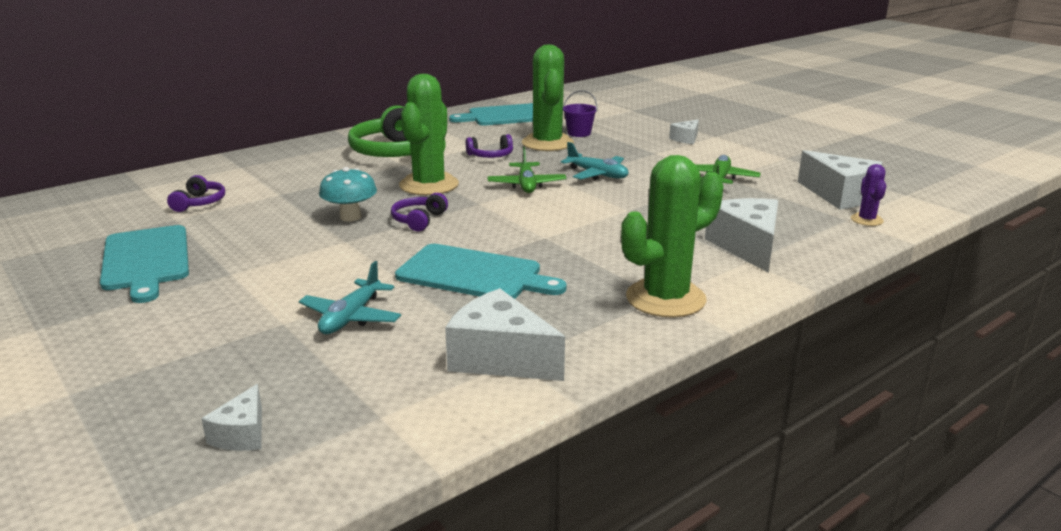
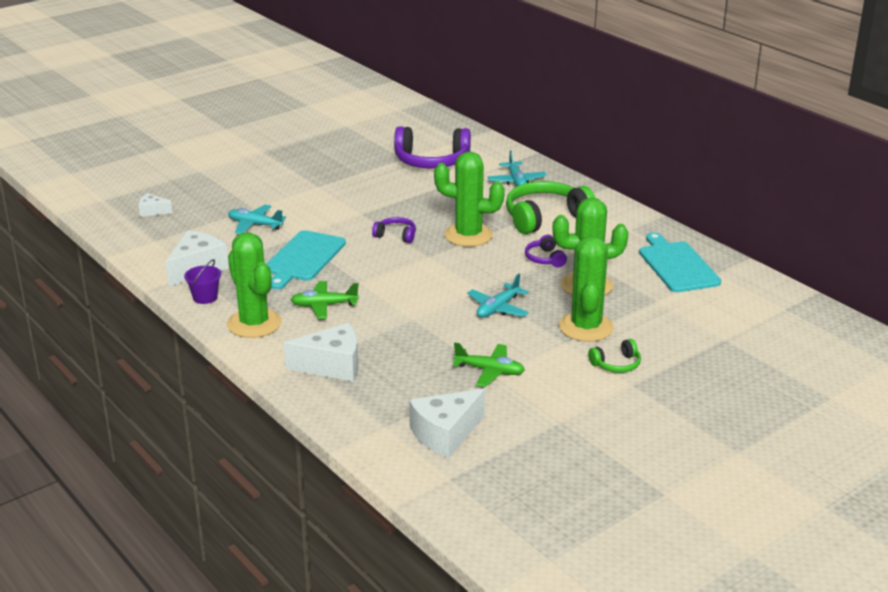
camera: 90 degrees right, 5 degrees up
turquoise cutting board [100,225,189,303] -> none
purple headphones [167,175,225,212] -> purple headphones [394,126,471,168], size x2.06
turquoise mushroom [319,167,377,222] -> none
green plane [487,147,567,193] -> green plane moved to [291,281,359,319]
purple bucket [563,90,598,137] -> purple bucket moved to [184,259,221,304]
white cheese [669,119,699,144] -> green headphones [588,339,641,373]
purple cactus [851,164,886,226] -> none
none -> turquoise plane [488,150,547,186]
none -> green cactus [559,236,614,342]

